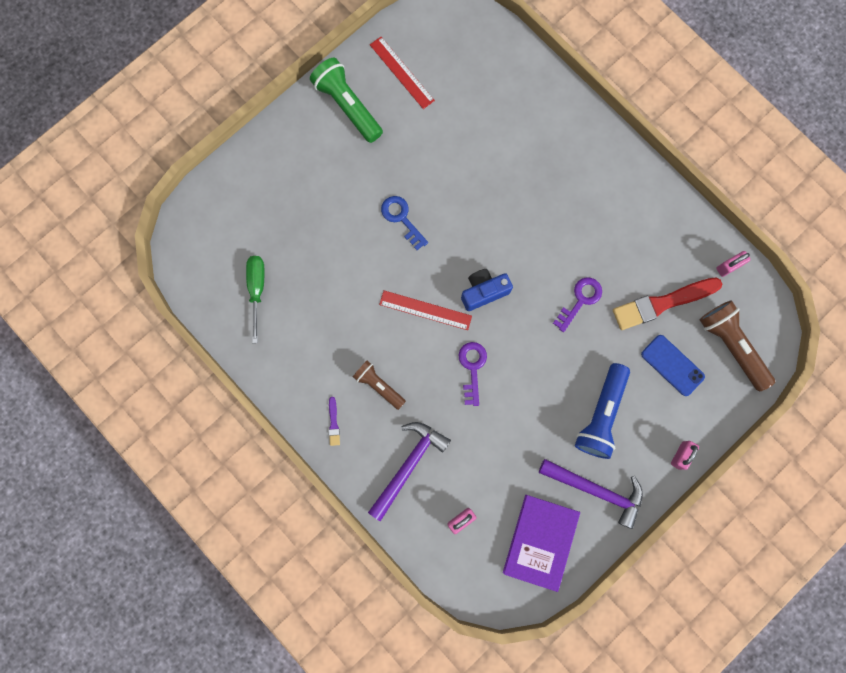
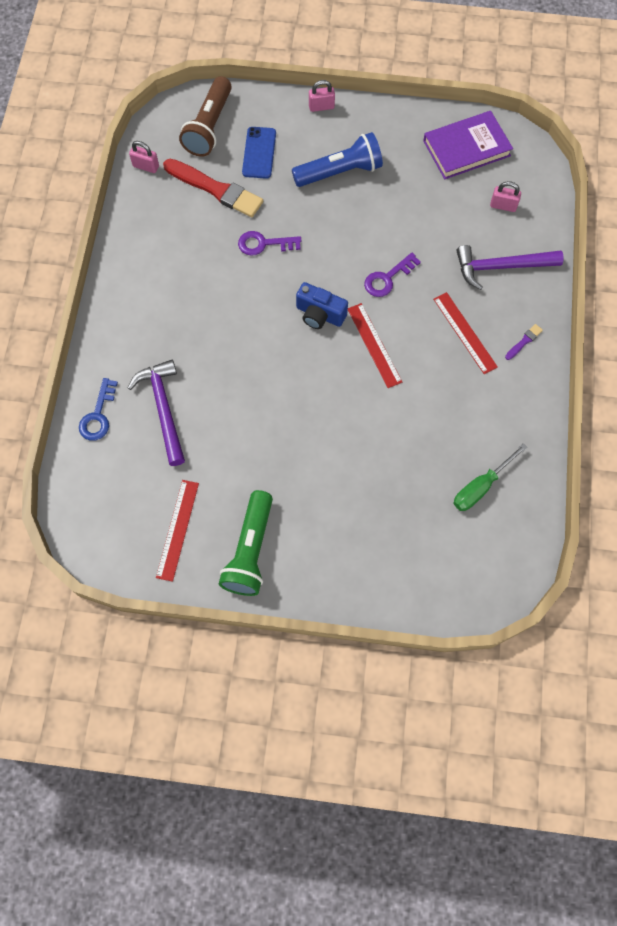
camera: 130 degrees left, 10 degrees down
brown flashlight [353,360,406,410] -> red ruler [433,292,498,374]
blue key [381,196,428,250] -> blue key moved to [79,378,118,441]
purple hammer [539,459,643,529] -> purple hammer moved to [128,360,185,466]

